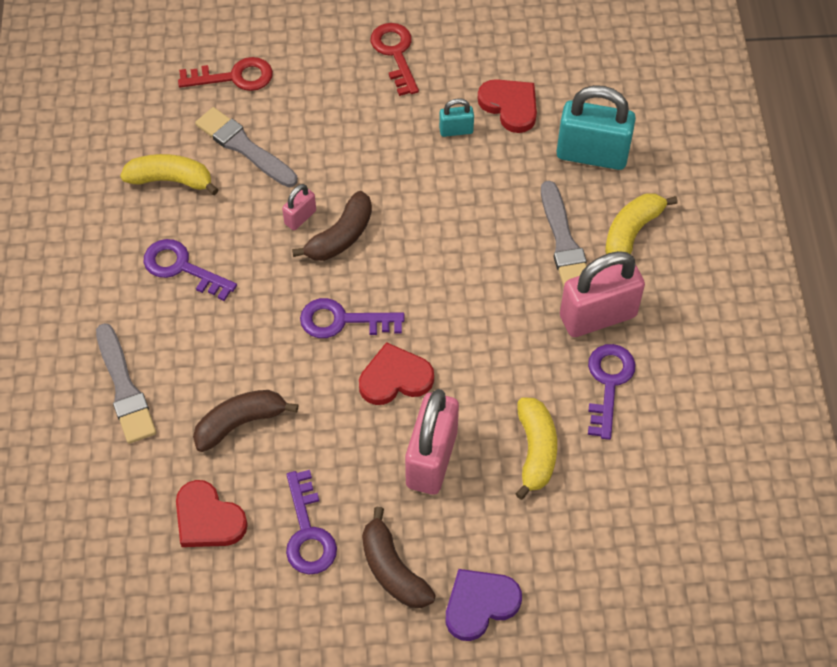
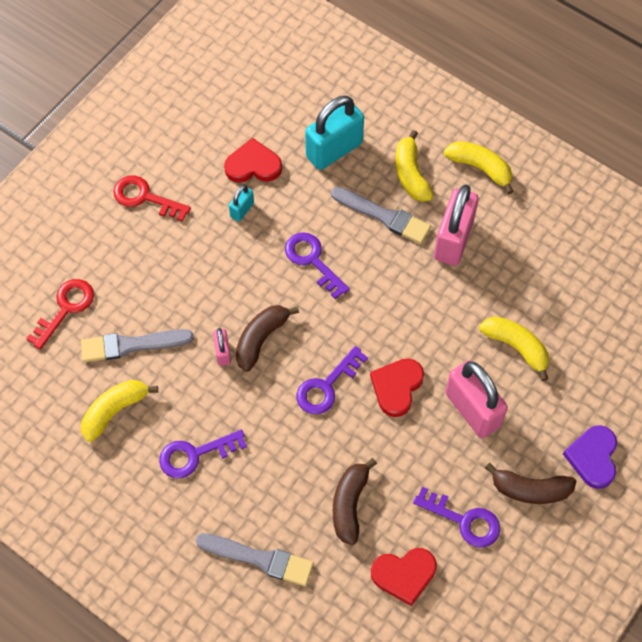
camera: 50 degrees left, 5 degrees up
brown banana [292,191,372,261] -> brown banana turned 135 degrees counterclockwise [236,305,299,372]
purple key [588,344,636,440] -> purple key moved to [285,232,349,299]
none -> yellow banana [444,141,514,194]

